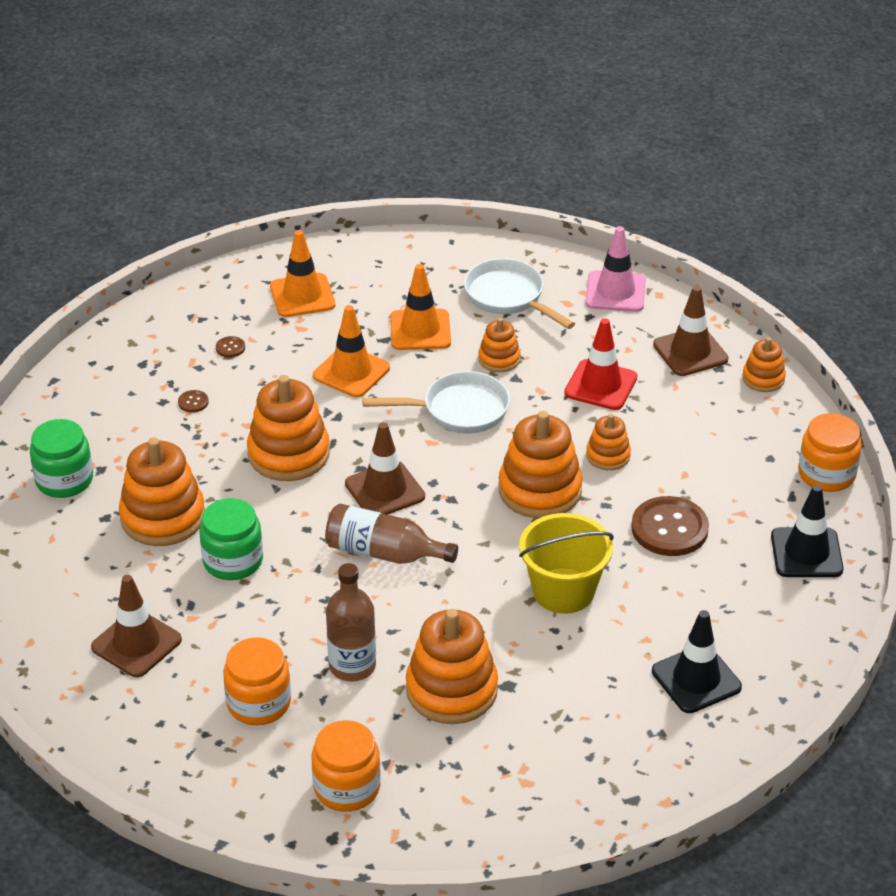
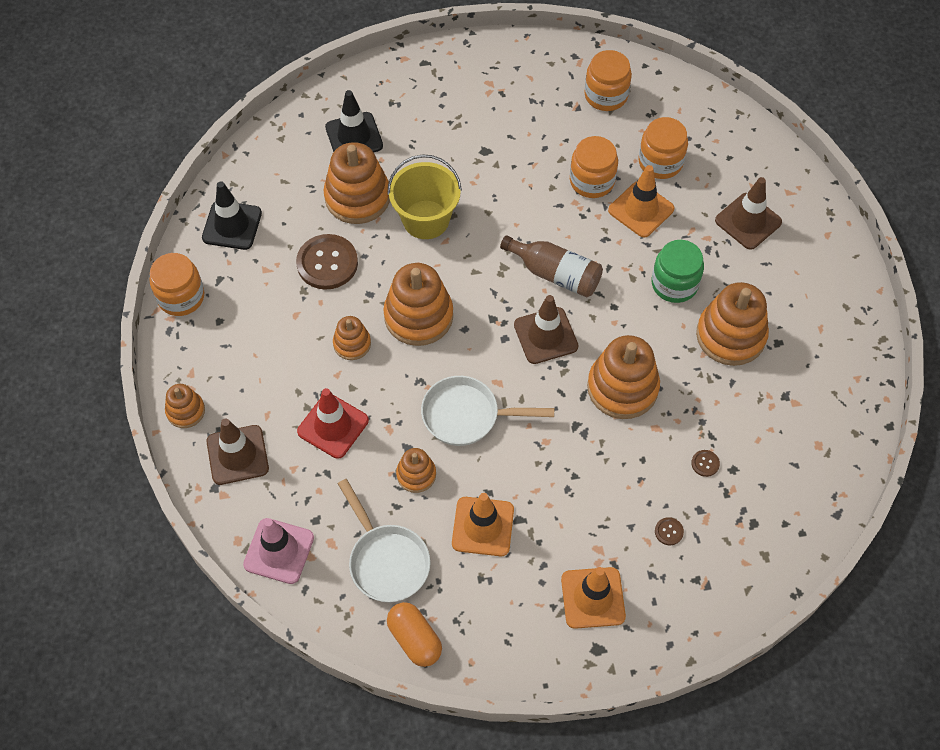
camera: 170 degrees left, 20 degrees up
green jar [30,419,93,498] -> none
orange traffic cone [313,305,390,397] -> orange traffic cone moved to [608,165,674,238]
brown bottle [326,563,376,681] -> orange jar [570,136,618,198]
orange stacking toy [406,609,498,724] -> orange stacking toy moved to [324,142,390,224]
none -> orange capsule [387,602,442,667]

